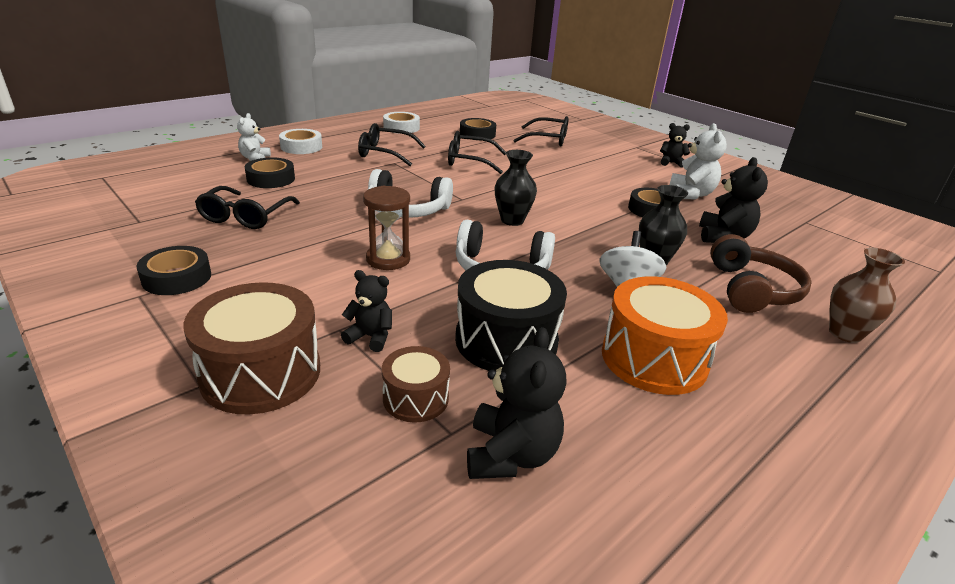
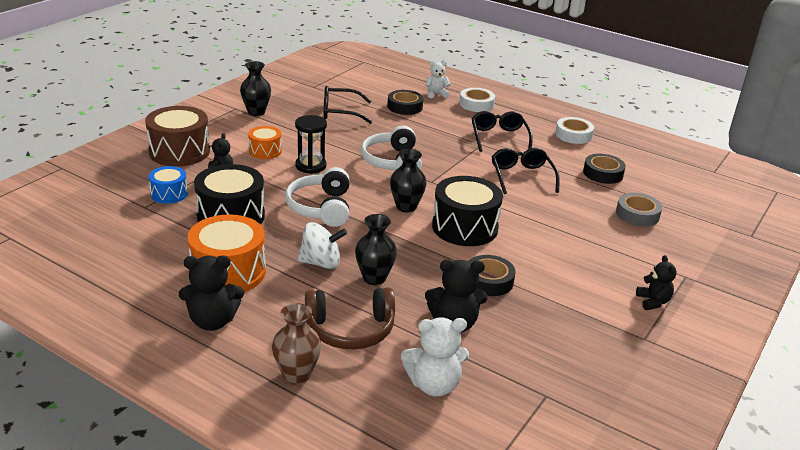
camera: 75 degrees right, 0 degrees up
black tape [136,246,211,295] -> black vase [240,61,271,116]
brown hourglass [363,186,410,270] -> black hourglass [295,115,327,174]
brown drum [382,346,450,423] -> blue drum [149,166,188,204]
black teddy bear [467,327,566,479] -> black teddy bear moved to [179,255,244,331]
black glasses [513,116,569,146] -> grey tape [616,193,662,227]
white teddy bear [669,123,727,199] -> white teddy bear moved to [401,317,469,397]
none -> orange drum [248,126,282,159]
none -> black drum [432,176,503,246]

